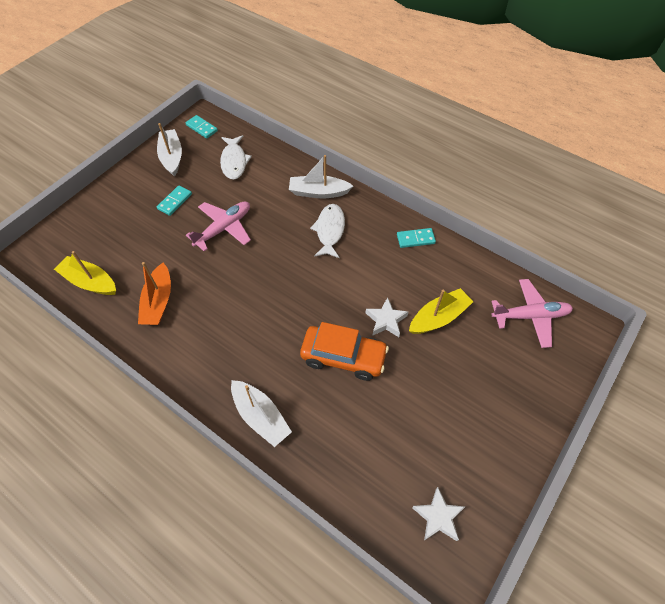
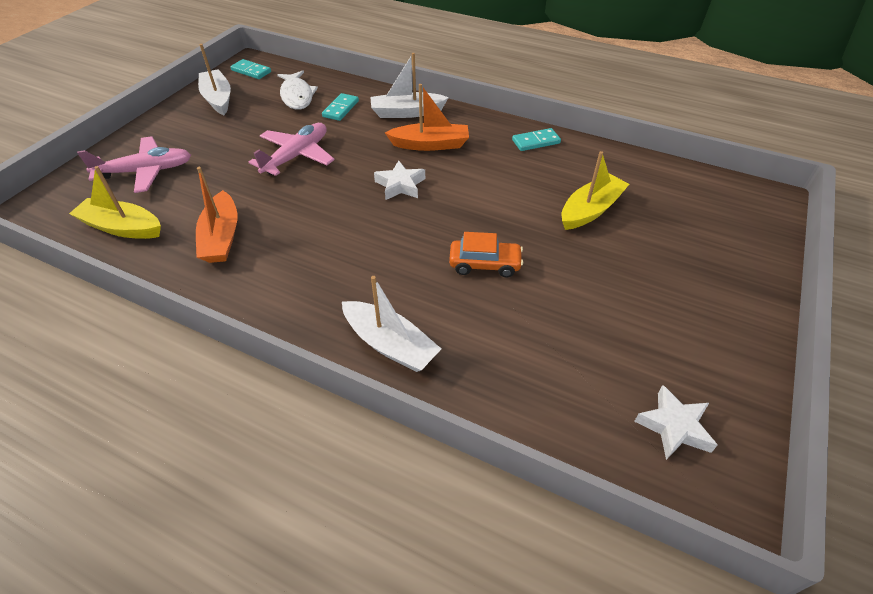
camera: 10 degrees left, 10 degrees down
turquoise domino [157,185,192,216] -> turquoise domino moved to [322,93,359,121]
orange car [300,322,389,381] -> orange car [449,232,523,277], size x0.64
white fish [310,204,345,259] -> orange boat [385,84,469,151]
white star [366,297,408,337] -> white star moved to [374,160,425,200]
pink plane [491,279,573,348] -> pink plane moved to [77,136,191,193]

